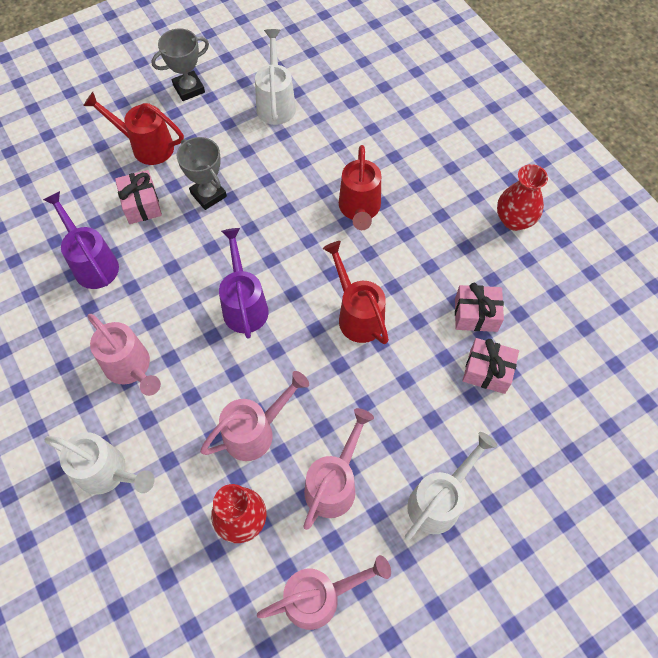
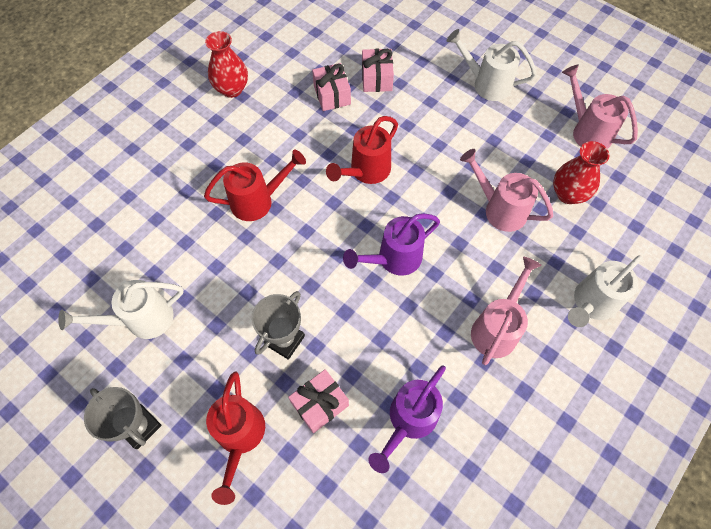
camera: 110 degrees left, 0 degrees up
white watering can [45,432,155,495] -> white watering can turned 135 degrees counterclockwise [568,255,642,327]
pink watering can [303,408,374,530] -> none

